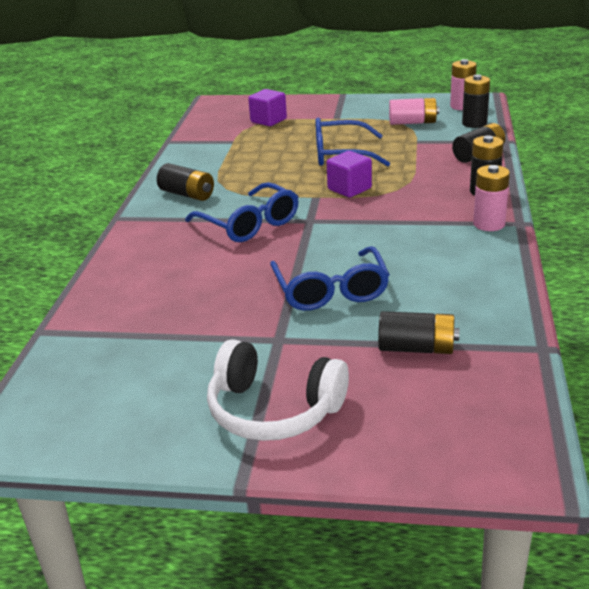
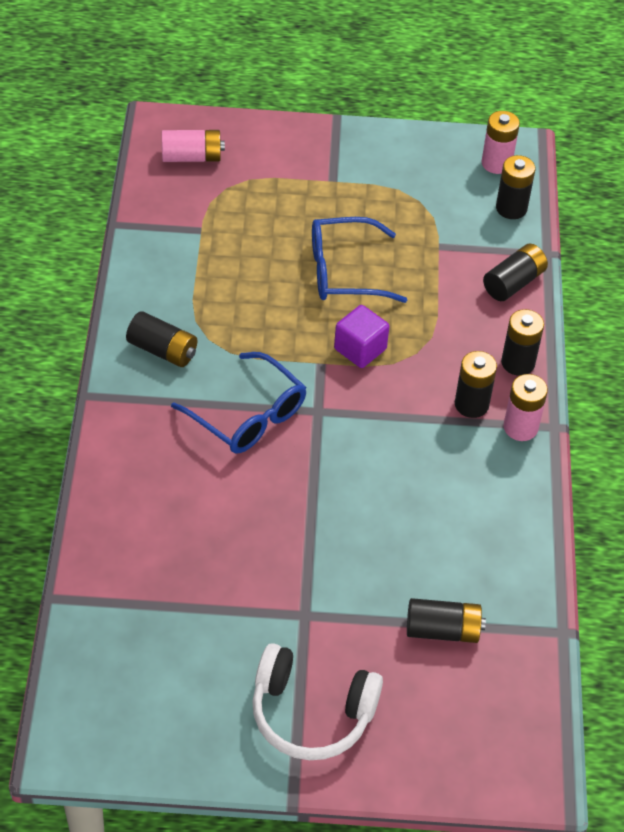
camera: 10 degrees left, 20 degrees up
purple cube [248,89,287,126] -> none
blue glasses [270,246,390,311] -> none
pink battery [389,98,439,125] -> pink battery moved to [162,130,225,162]
none -> black battery [455,351,497,418]

